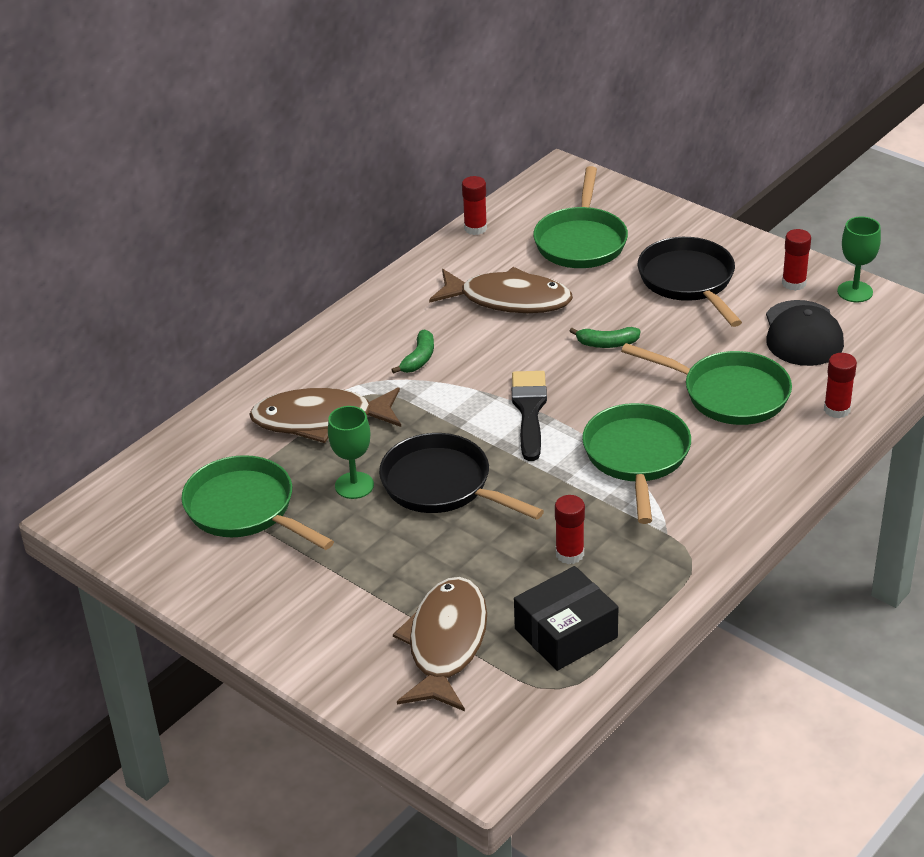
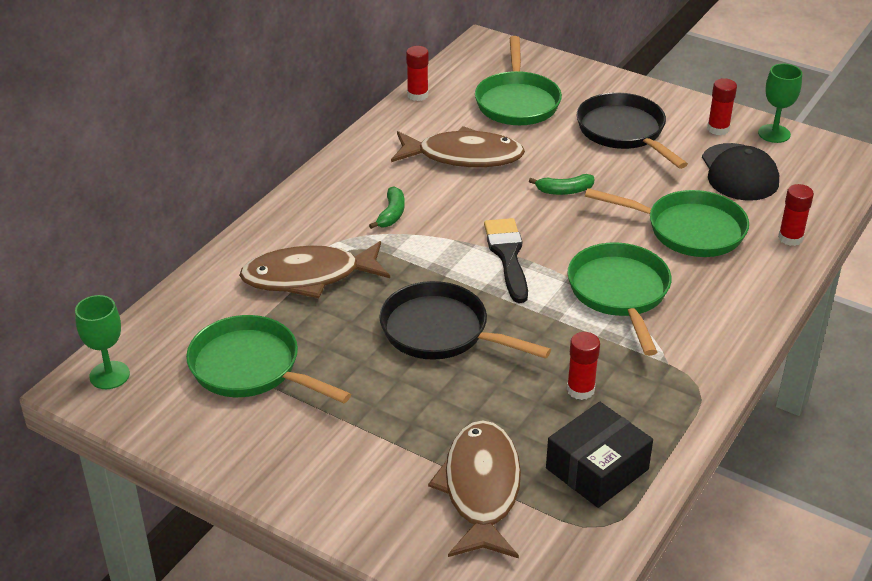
camera: 10 degrees left, 0 degrees up
green goblet [328,406,374,499] -> green goblet moved to [75,295,130,389]

